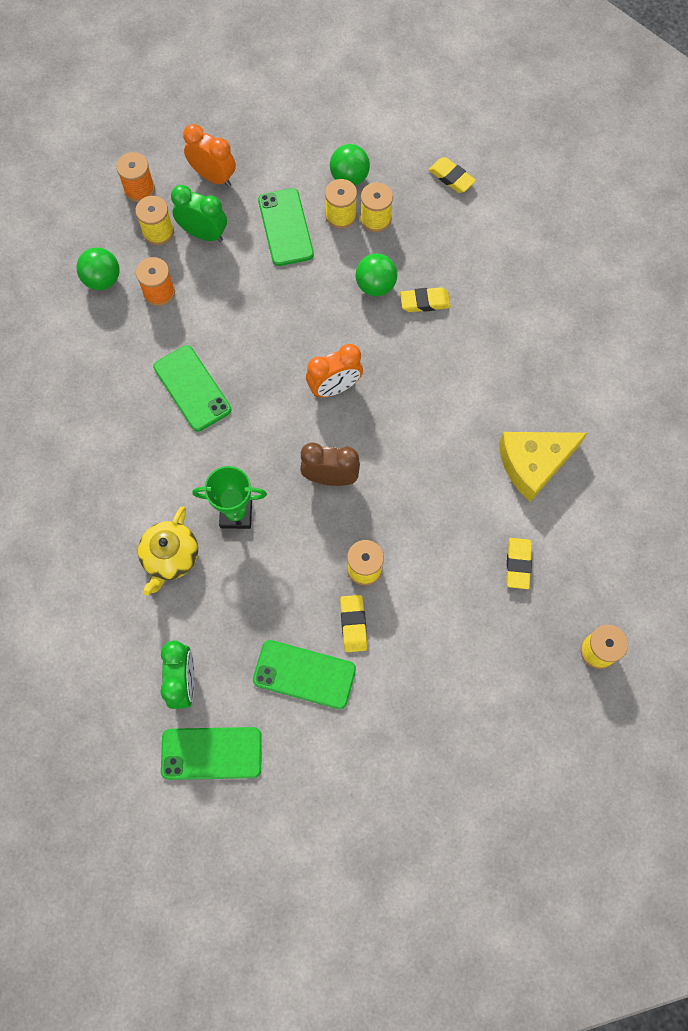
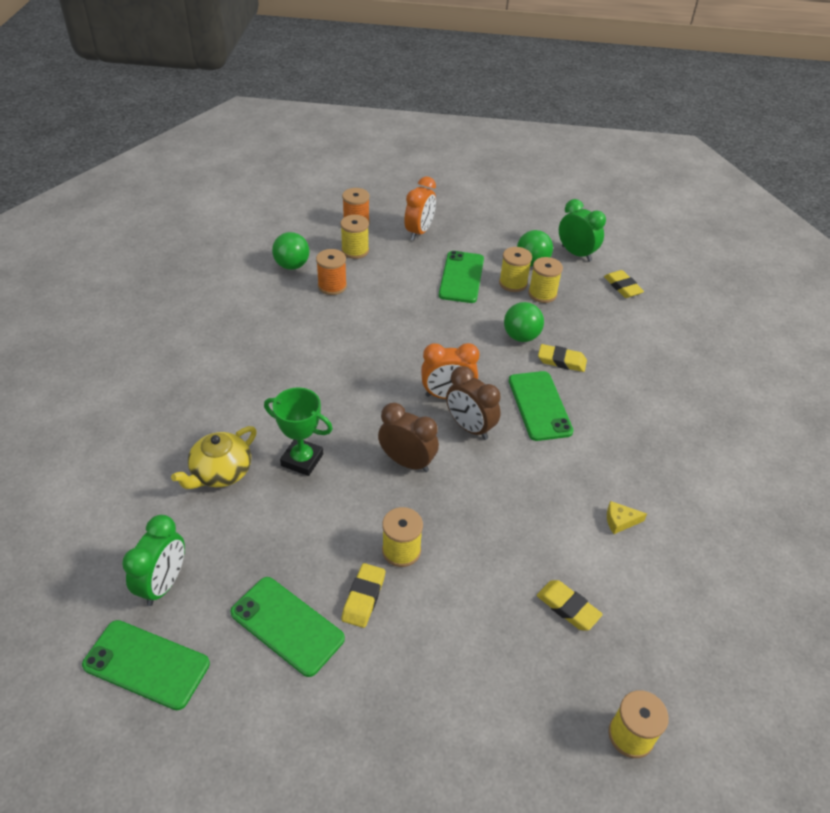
camera: 20 degrees right, 25 degrees down
green phone [153,345,231,431] -> green phone moved to [509,371,574,441]
green clock [171,185,227,242] -> green clock moved to [559,199,606,262]
orange clock [183,124,236,187] -> orange clock turned 60 degrees clockwise [404,176,436,240]
yellow cheese [499,432,587,502] -> yellow cheese [607,501,647,534], size x0.41
yellow eraser [506,538,532,589] -> yellow eraser turned 75 degrees counterclockwise [537,580,603,631]
none -> brown clock [446,366,501,440]

